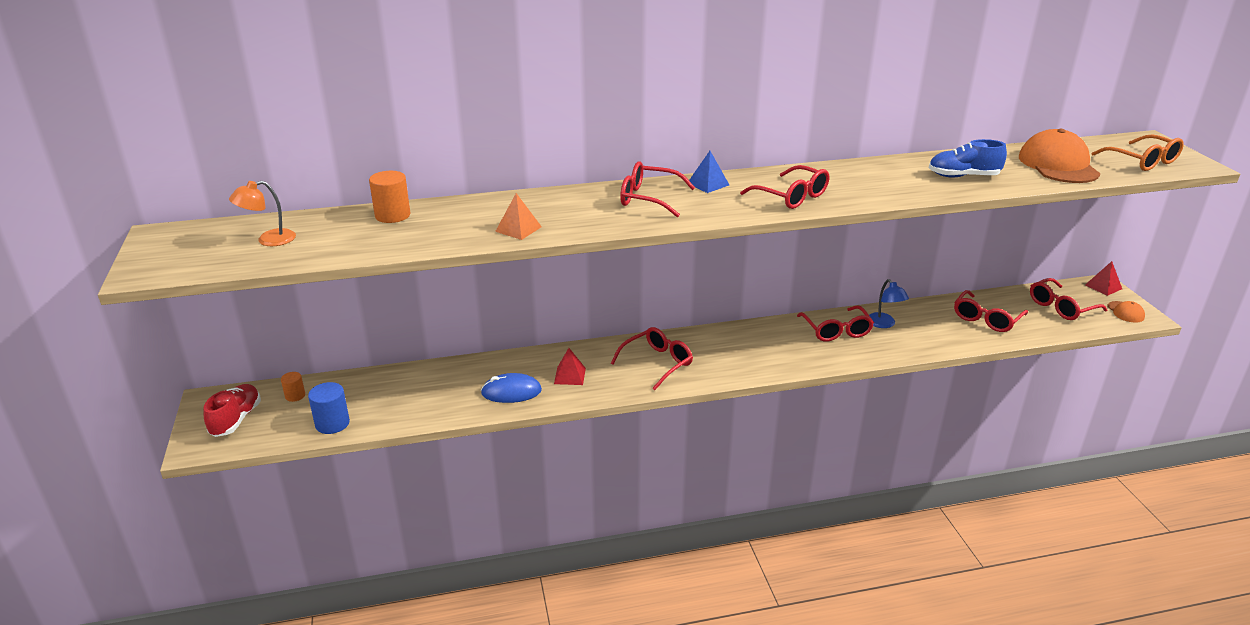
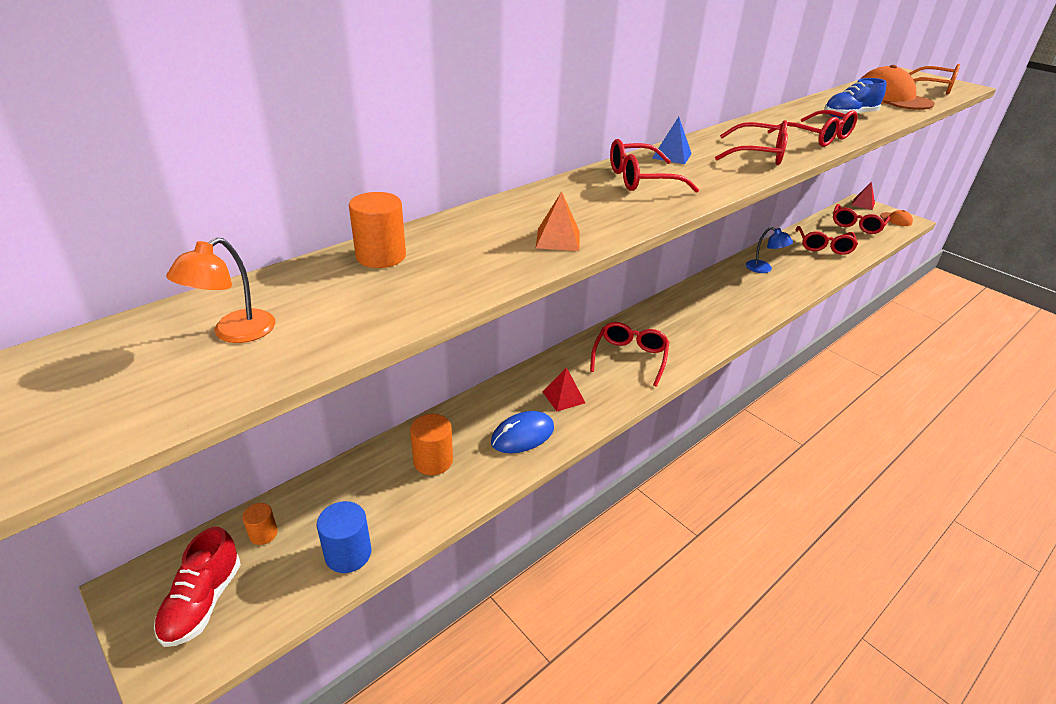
camera: 30 degrees left, 5 degrees up
red shoe [203,384,261,437] -> red shoe turned 150 degrees counterclockwise [154,527,241,647]
red glasses [797,306,874,342] -> red glasses moved to [768,110,858,147]
none -> orange cylinder [410,414,453,475]

